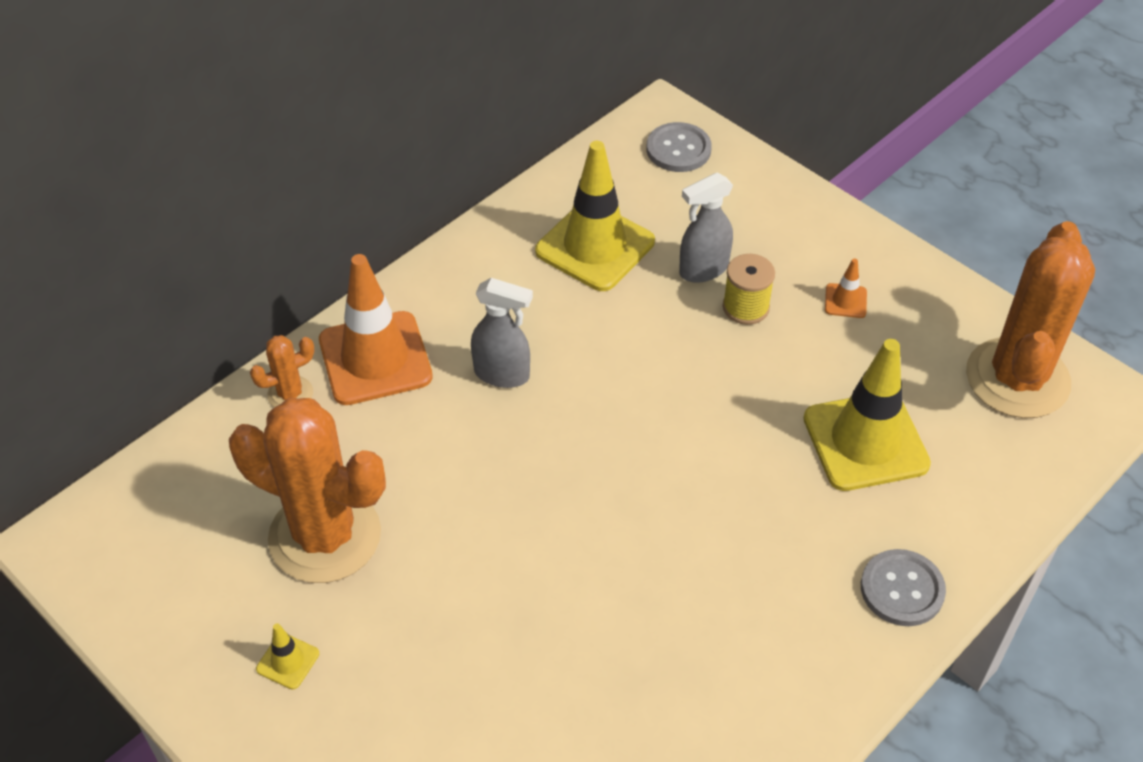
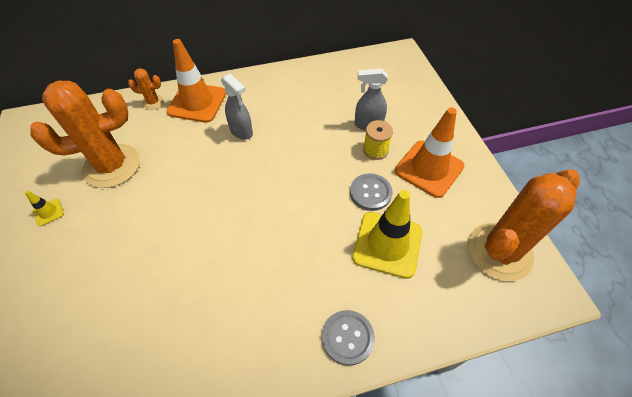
camera: 30 degrees right, 5 degrees up
orange cactus [229,398,386,583] -> orange cactus turned 75 degrees counterclockwise [30,81,140,188]
yellow traffic cone [535,141,655,291] -> none
grey button [646,122,712,172] -> grey button moved to [350,173,392,211]
orange traffic cone [825,258,867,318] -> orange traffic cone [395,107,465,198], size x2.36

